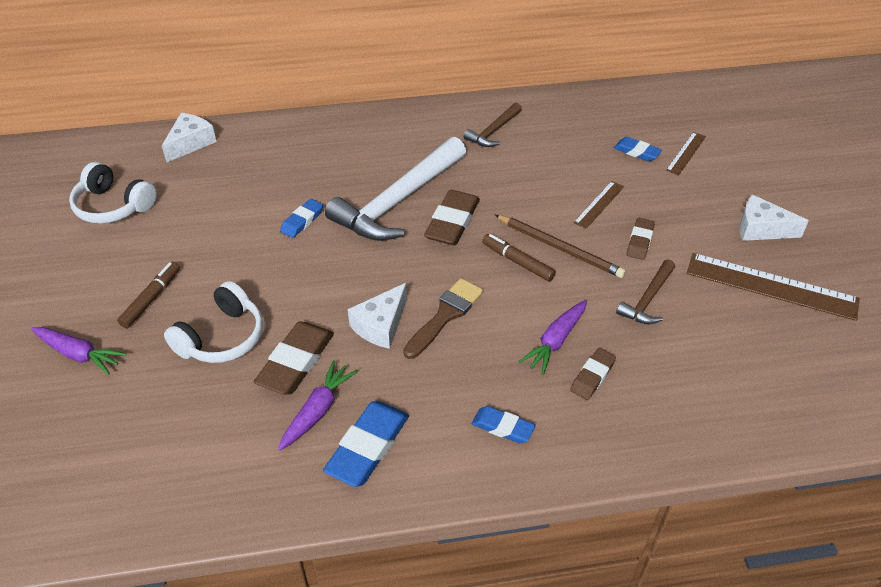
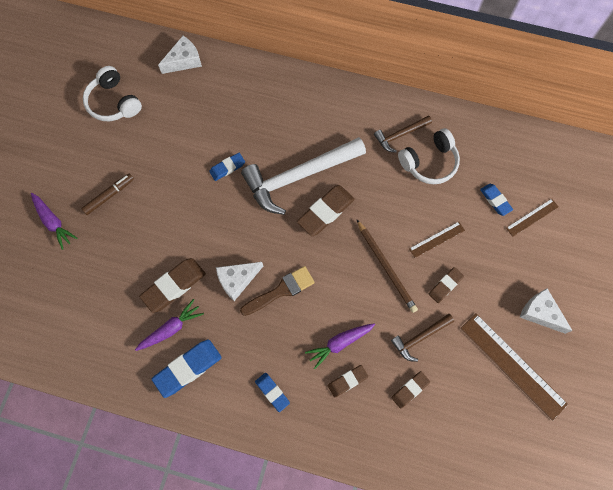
camera: 25 degrees right, 25 degrees up
white headphones [164,281,263,363] -> white headphones moved to [398,128,460,184]
brown marker [482,234,556,281] -> none
none -> brown eraser [391,371,430,408]

